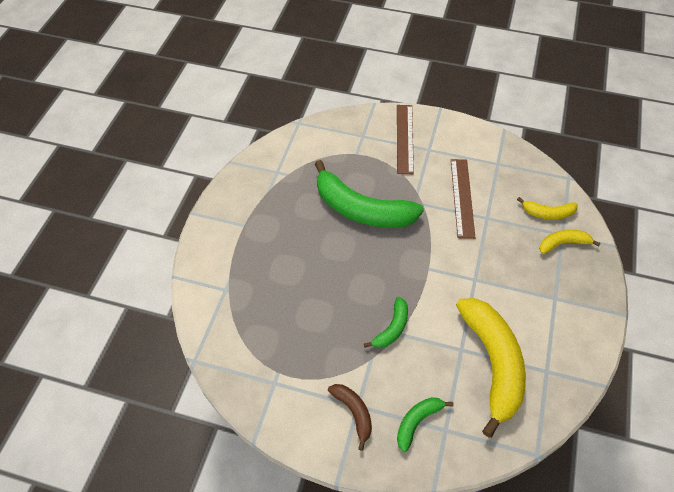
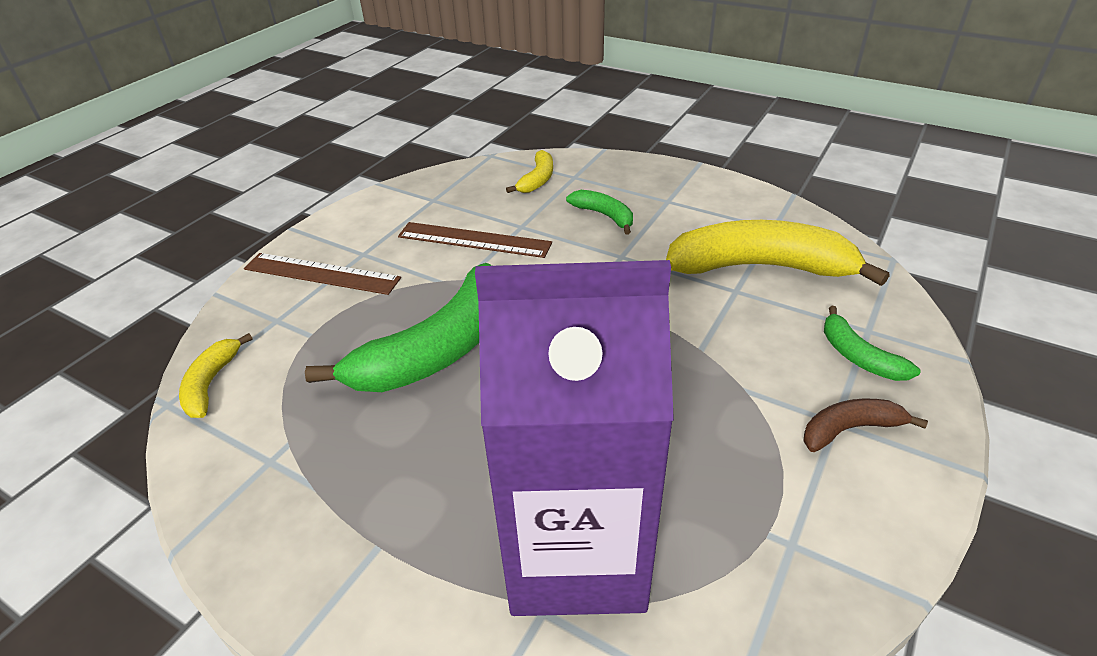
camera: 75 degrees left, 15 degrees down
green banana [364,297,408,348] -> green banana moved to [566,190,633,235]
yellow banana [539,230,601,254] -> yellow banana moved to [179,333,253,418]
none -> purple carton [475,260,674,616]

